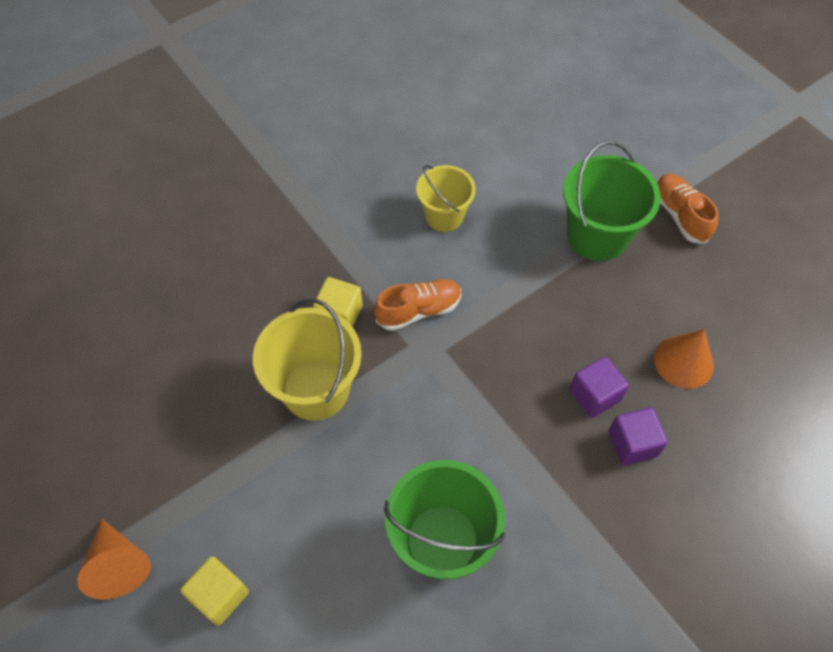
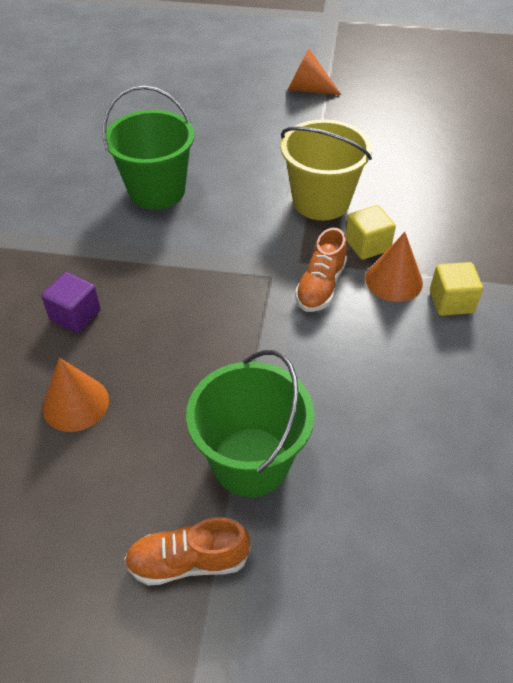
camera: 135 degrees right, 10 degrees down
yellow cube [180,556,249,626] -> yellow cube moved to [430,262,483,316]
yellow bucket [416,165,476,232] -> none
purple cube [570,356,629,418] -> none
orange shoe [657,174,718,244] -> orange shoe turned 150 degrees clockwise [124,517,250,586]
none -> orange cone [365,232,423,302]

